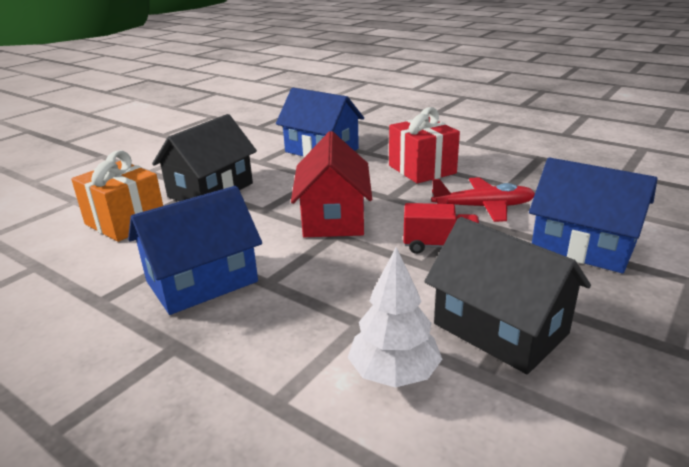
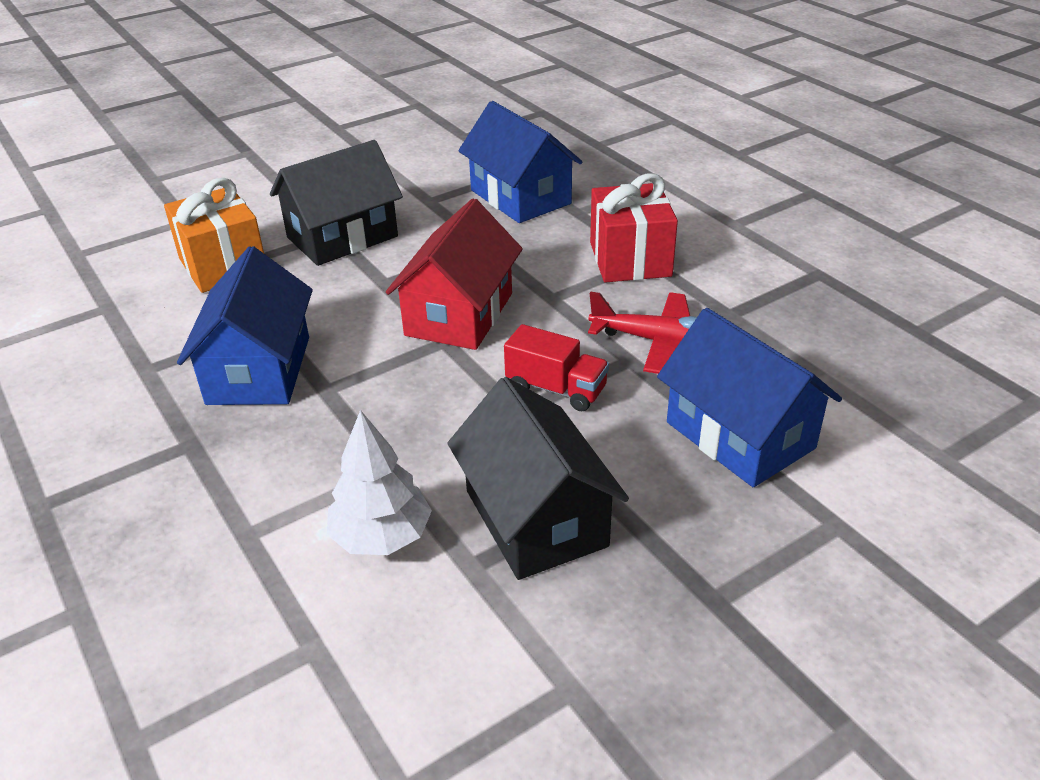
camera: 20 degrees right, 10 degrees up
blue house [128,186,262,315] -> blue house turned 75 degrees counterclockwise [177,246,313,405]

